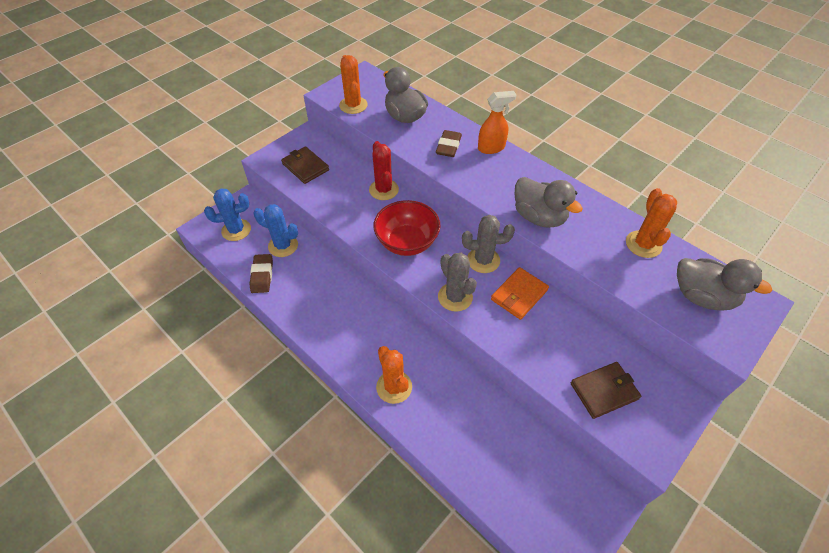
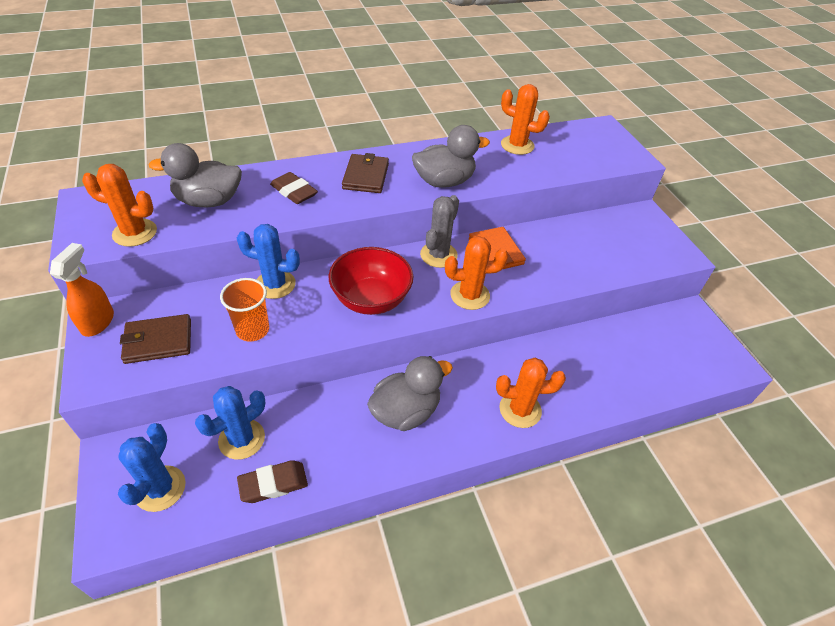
camera: 65 degrees left, 5 degrees down
brown eraser [250,254,273,293] -> brown eraser turned 45 degrees counterclockwise [237,460,308,503]
red cactus [369,141,399,200] -> blue cactus [237,224,300,299]
grey cactus [438,253,477,312] -> orange cactus [445,236,508,310]
orange spray bottle [478,91,516,154] -> orange spray bottle moved to [50,243,114,337]
brown wallet [571,362,641,419] -> brown wallet moved to [342,153,389,193]
grey duck [677,258,772,311] -> grey duck moved to [367,356,453,431]
none -> orange cup [220,278,269,342]

